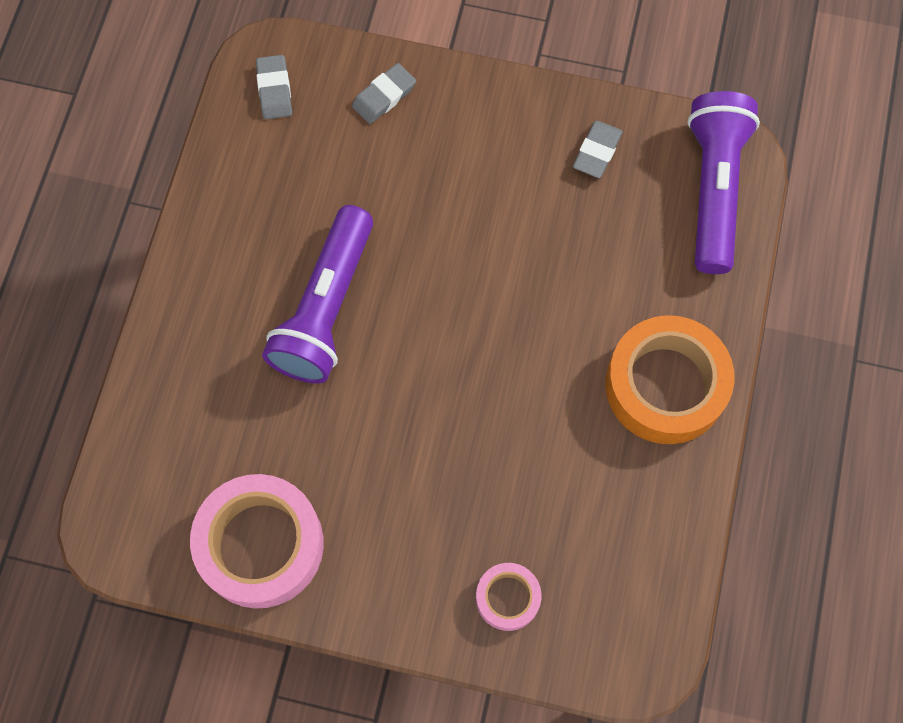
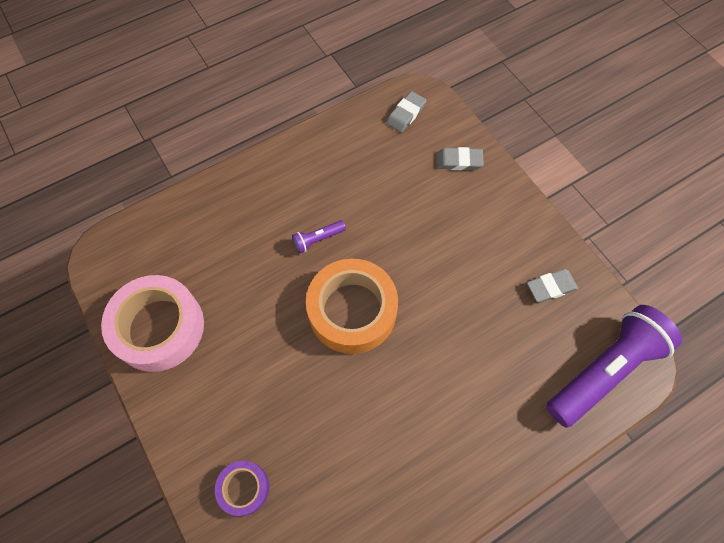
camera: 45 degrees right, 5 degrees down
purple flashlight [262,205,373,384] -> purple flashlight [292,220,346,253], size x0.42
pink tape [476,563,541,631] -> purple tape [215,461,269,516]
orange tape [606,315,734,444] -> orange tape moved to [306,259,398,354]

